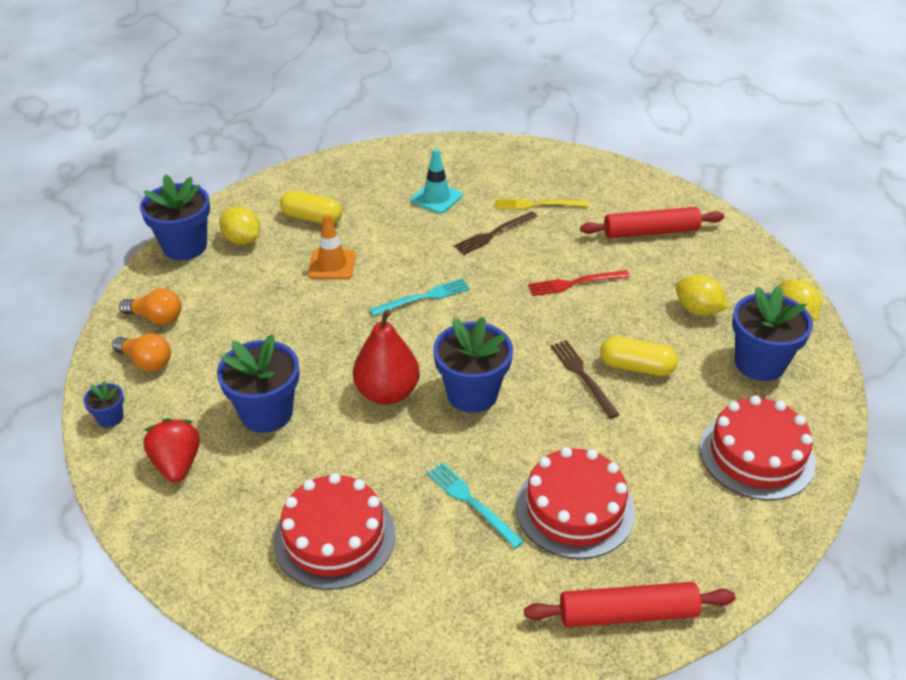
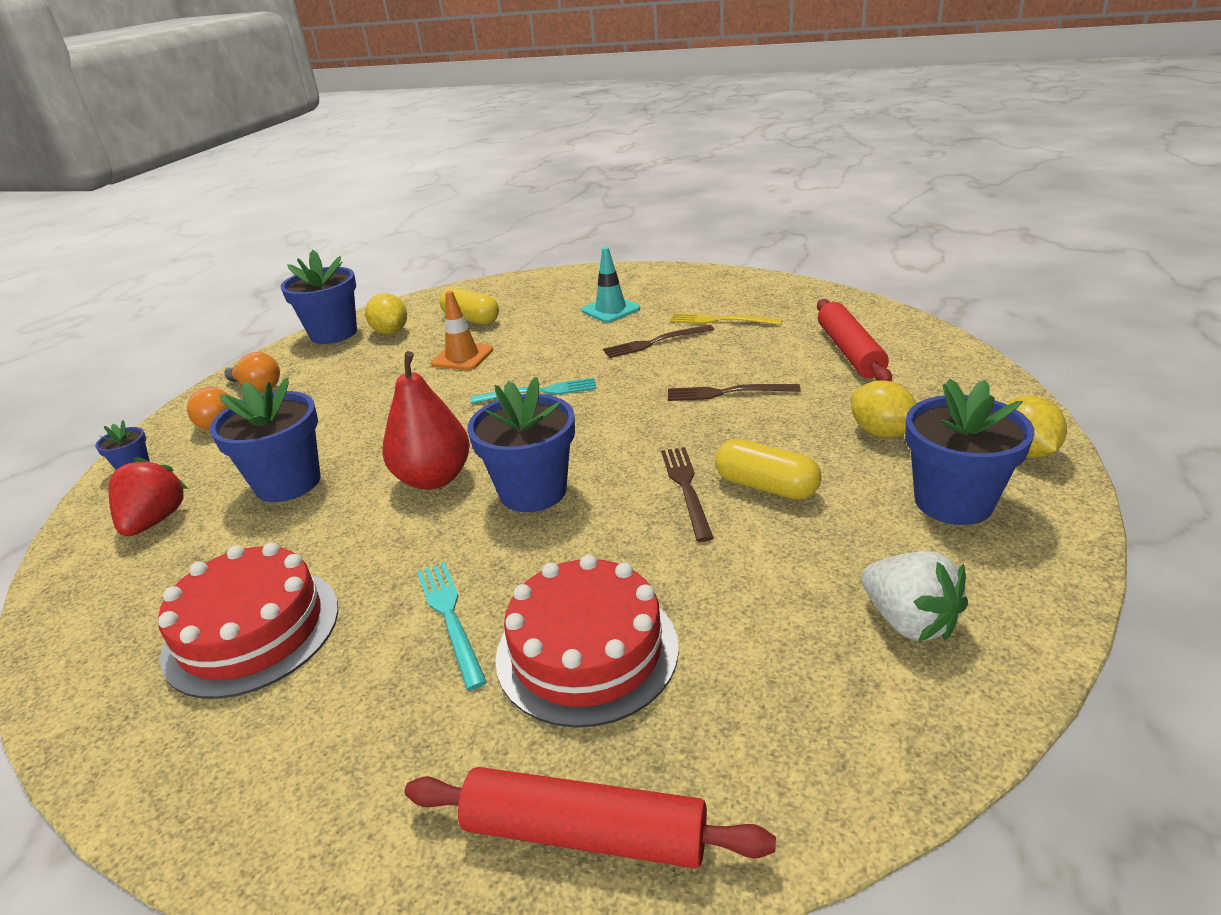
camera: 20 degrees right, 10 degrees down
red fork [528,270,630,296] -> brown fork [668,384,801,401]
red rolling pin [580,207,724,238] -> red rolling pin turned 75 degrees clockwise [817,299,892,381]
red cake [700,396,816,500] -> white strawberry [861,552,968,641]

